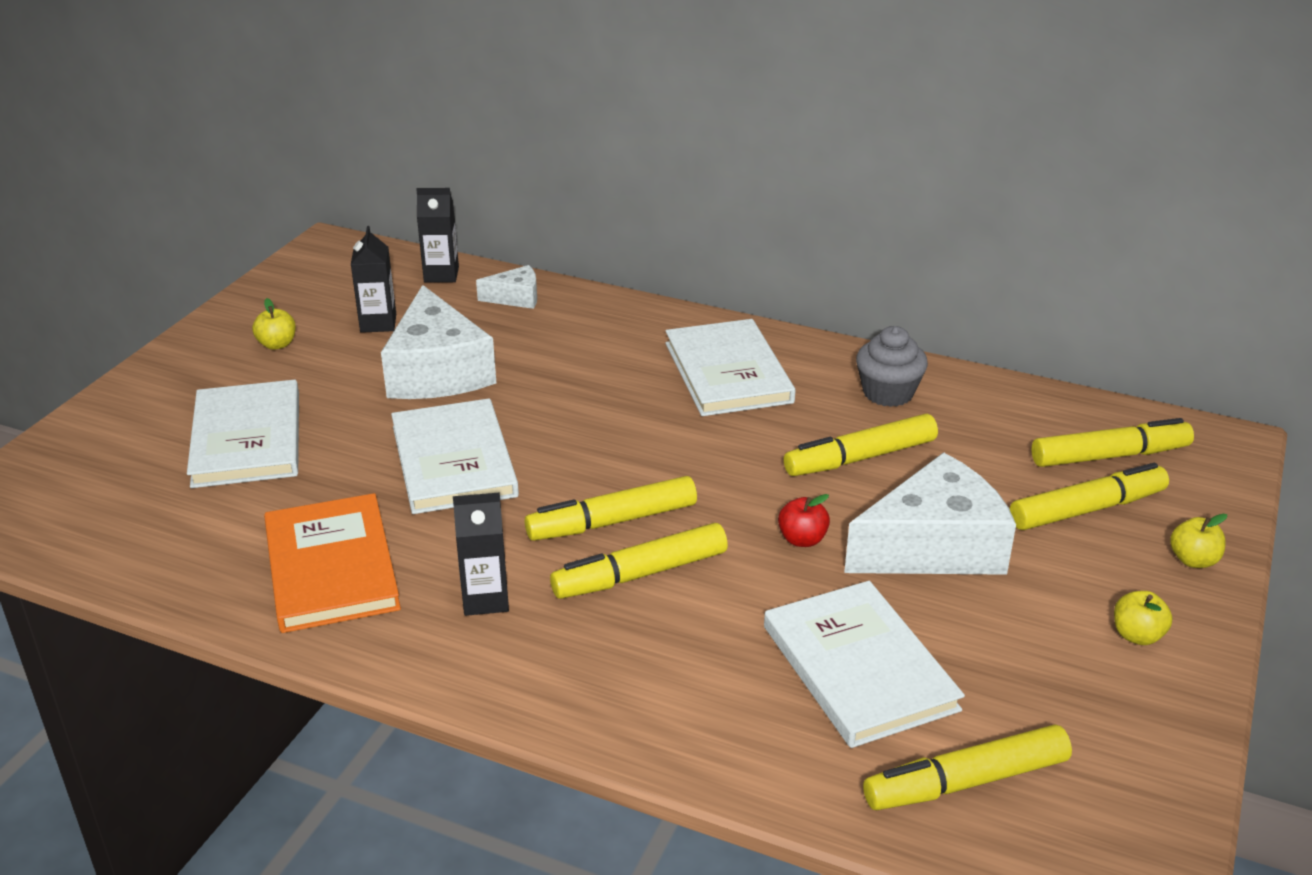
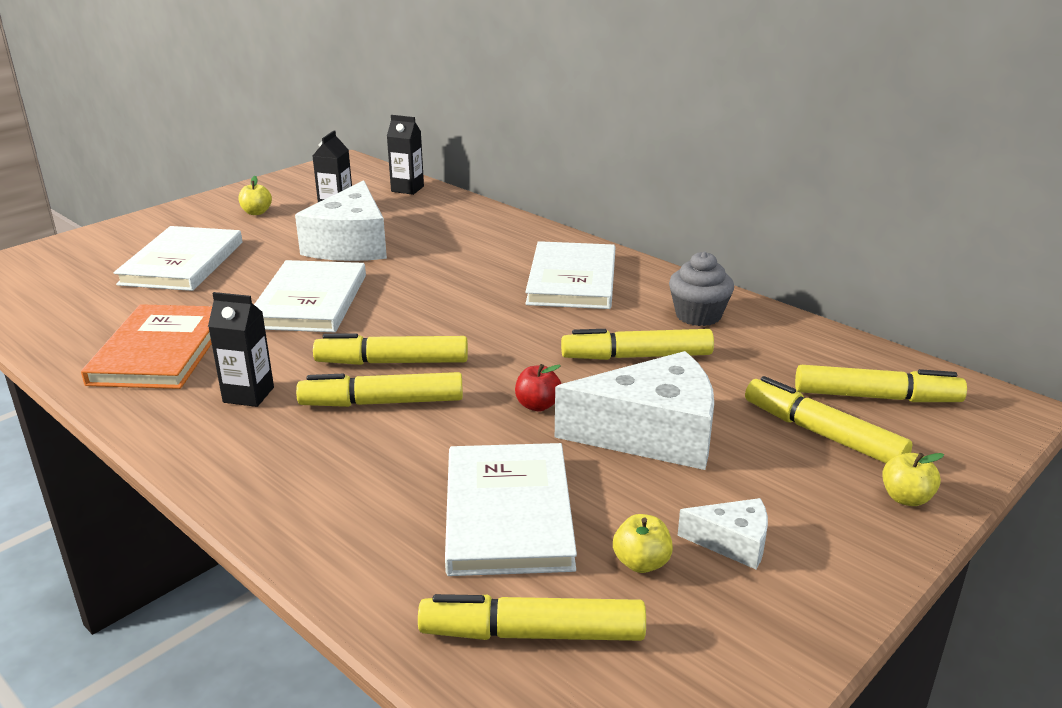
camera: 20 degrees right, 5 degrees down
white cheese [476,265,537,309] -> white cheese moved to [677,498,768,569]
yellow marker [1010,463,1169,530] -> yellow marker turned 135 degrees counterclockwise [745,376,912,463]
yellow apple [1114,591,1173,645] -> yellow apple moved to [613,514,673,573]

